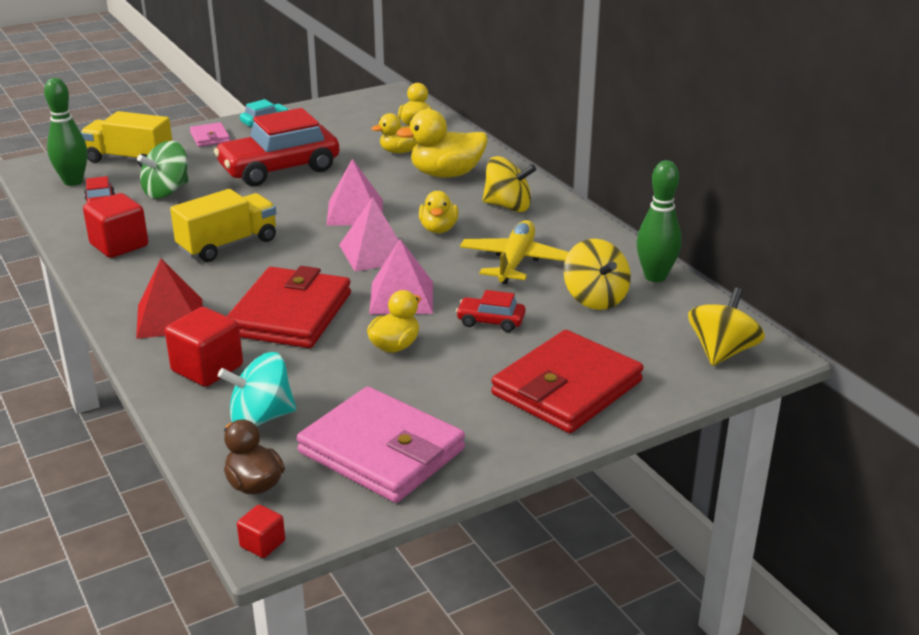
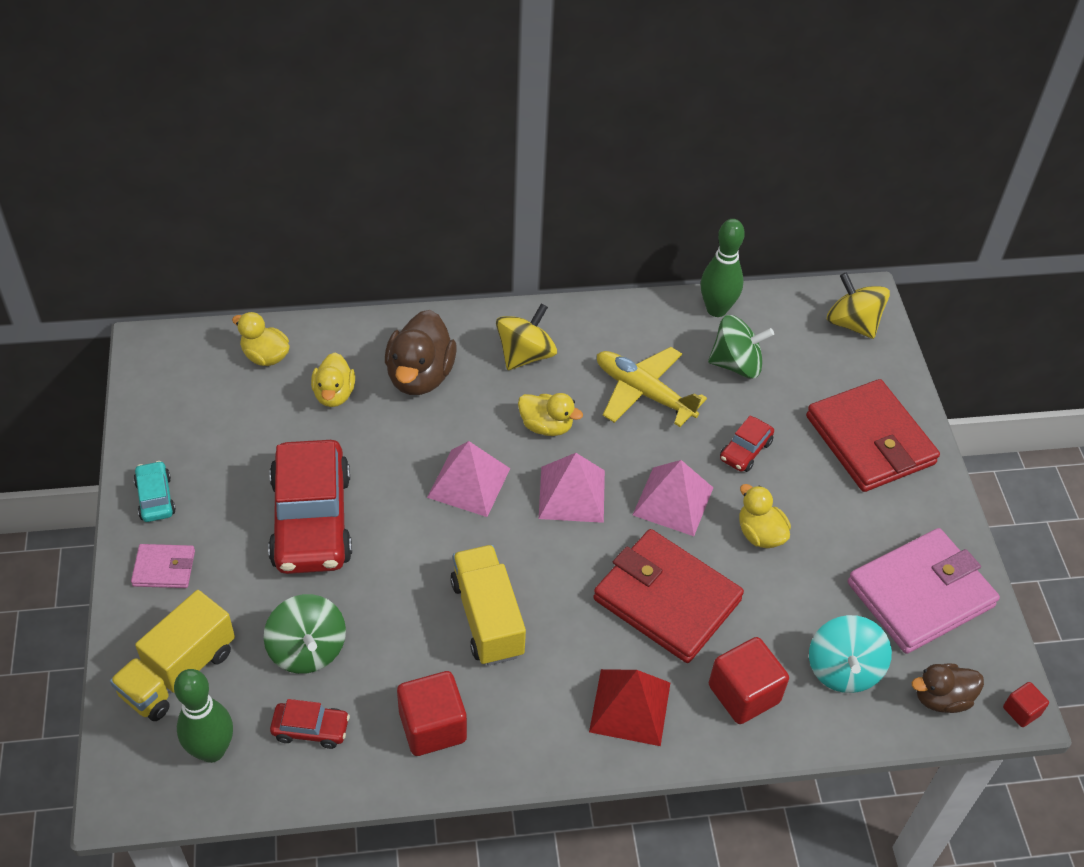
camera: 70 degrees left, 20 degrees up
yellow duck [396,109,488,178] -> brown duck [385,310,457,395]
yellow spinning top [564,239,631,310] -> green spinning top [708,315,774,378]

